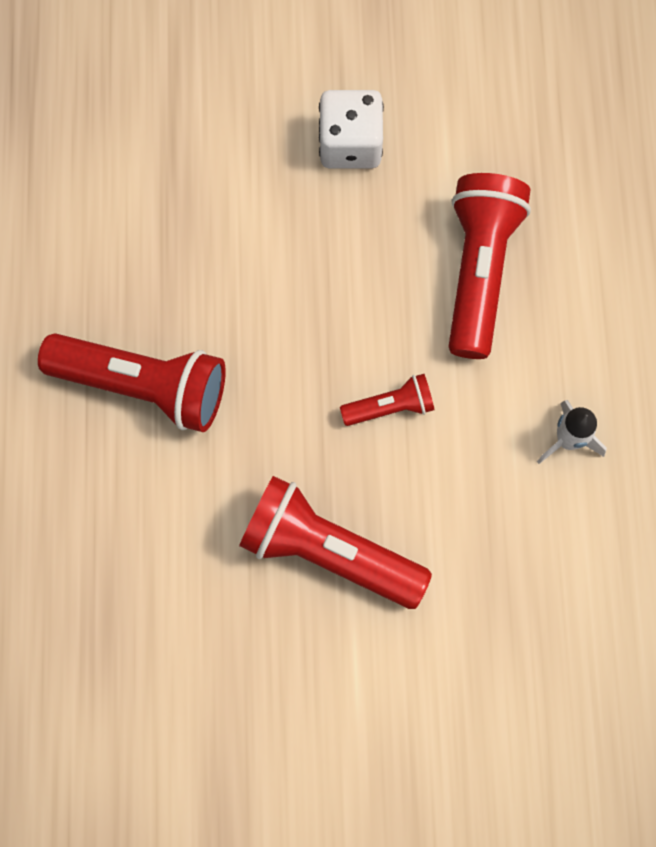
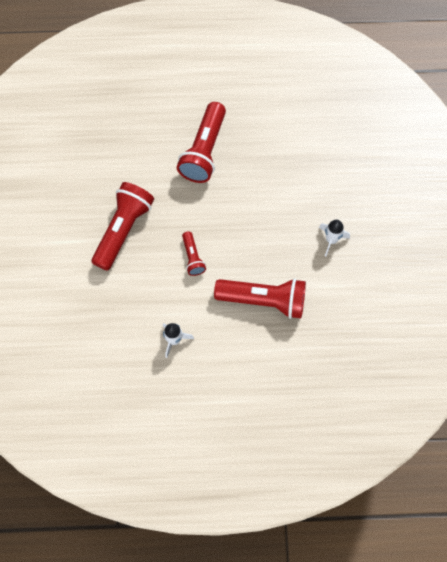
camera: 90 degrees right, 5 degrees down
white dice [319,90,384,169] -> white rocket [319,220,350,256]

